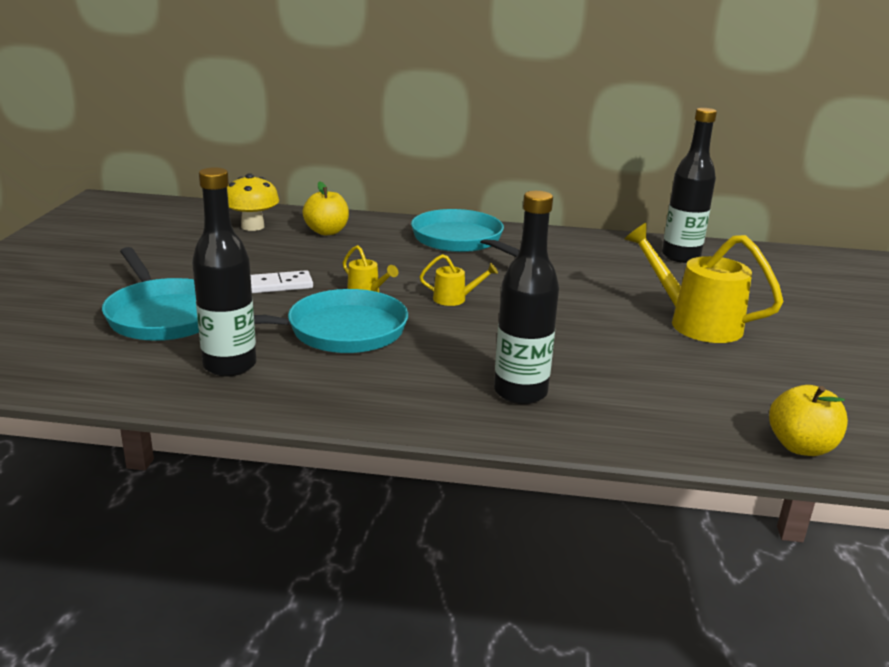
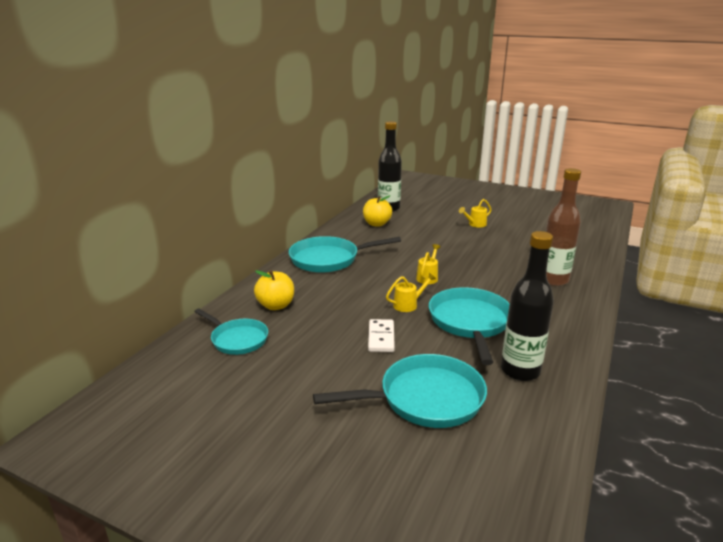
camera: 70 degrees left, 0 degrees up
yellow mushroom [227,173,279,231] -> turquoise pan [194,308,268,355]
black bottle [494,191,559,404] -> brown bottle [546,168,581,286]
yellow watering can [624,223,784,343] -> yellow watering can [459,199,491,227], size x0.48
yellow apple [769,385,848,456] -> yellow apple moved to [363,195,392,227]

